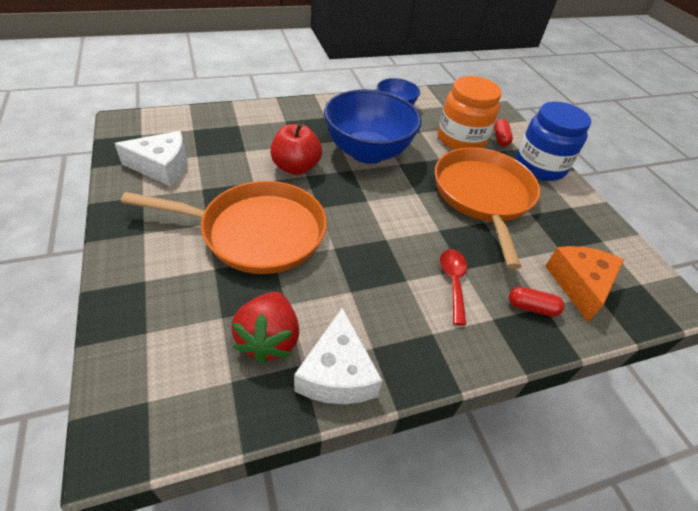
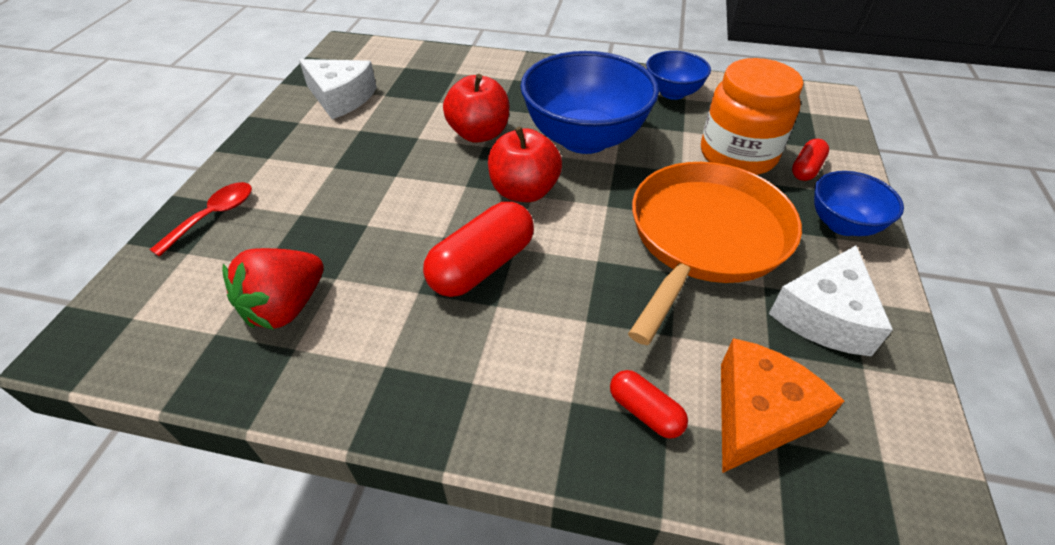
camera: 35 degrees right, 0 degrees up
orange pan [121,181,327,274] -> none
white cheese [294,307,382,404] -> white cheese moved to [769,245,893,356]
red spoon [440,249,467,325] -> red spoon moved to [149,182,252,257]
blue jar [516,102,591,181] -> blue bowl [814,171,904,236]
none -> red capsule [423,201,534,297]
none -> red apple [488,127,562,202]

